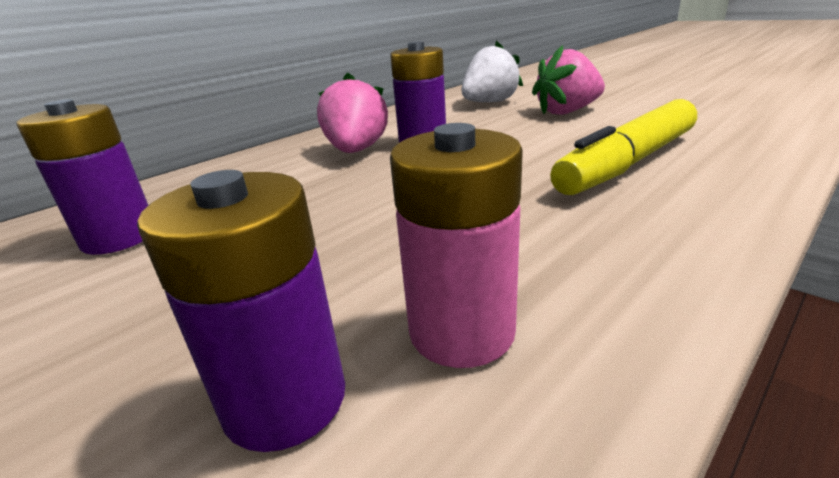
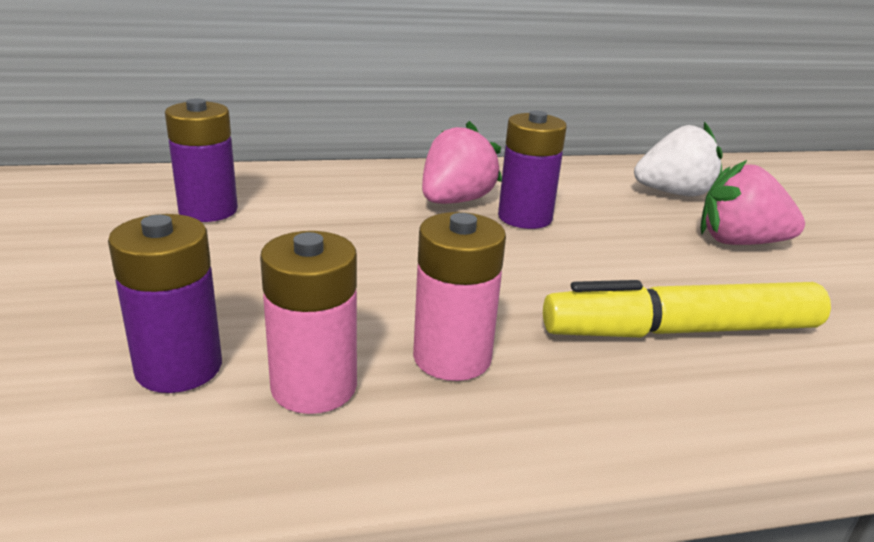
camera: 30 degrees right, 0 degrees up
none -> pink battery [413,212,506,381]

